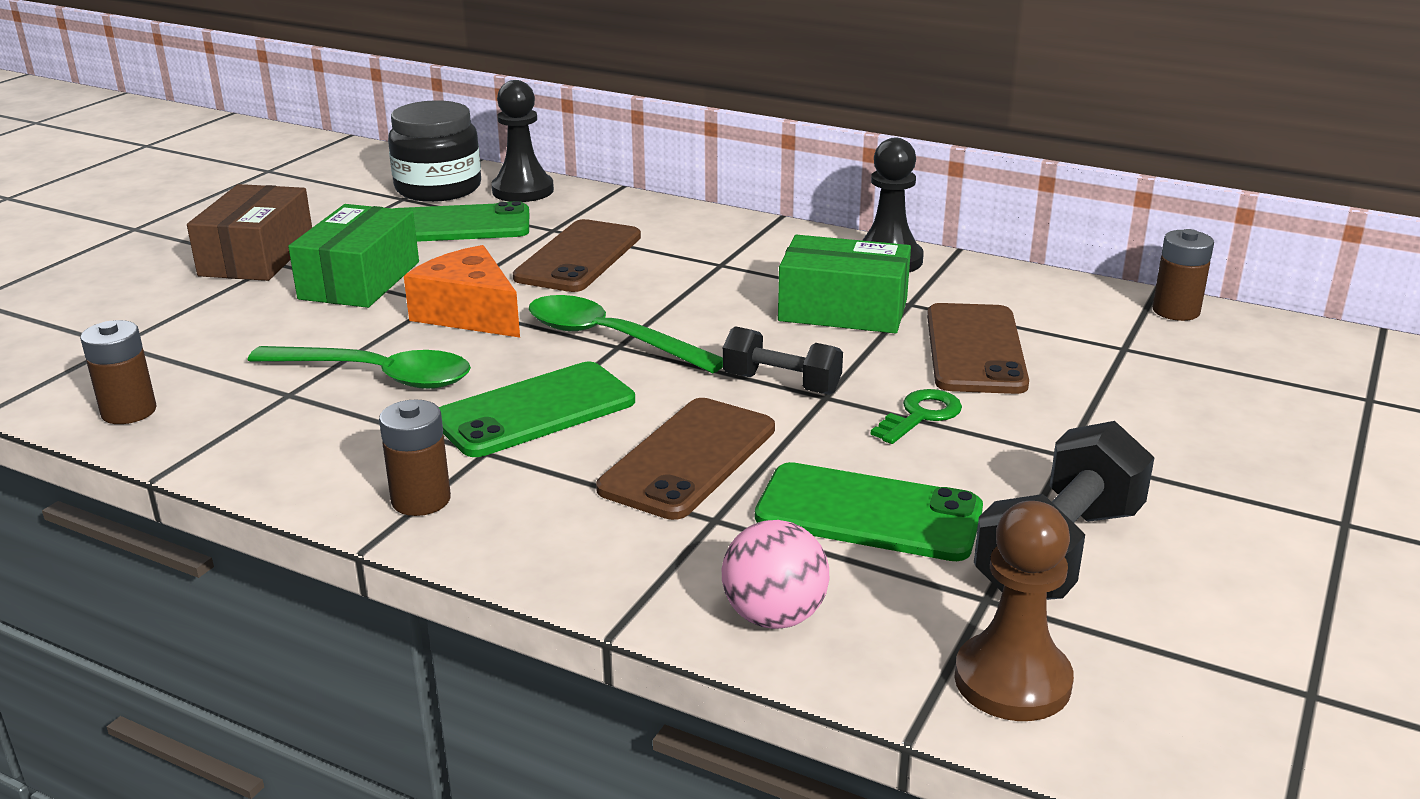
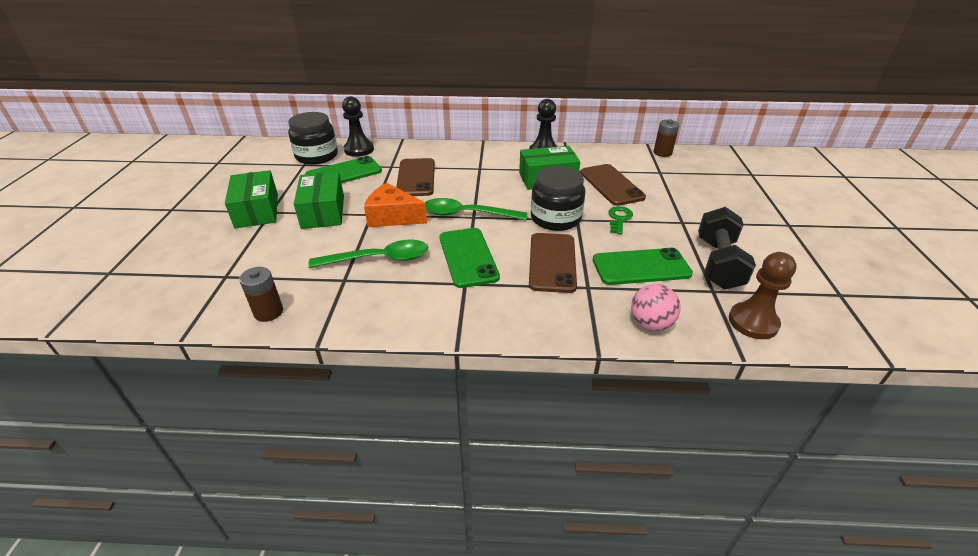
camera: 25 degrees left, 10 degrees up
brown box [187,184,312,281] -> green box [225,170,278,228]
brown battery [379,399,451,516] -> none
green phone [439,362,635,457] -> green phone turned 45 degrees counterclockwise [440,228,500,288]
black dumbbell [723,326,843,395] -> black jar [531,166,585,231]

